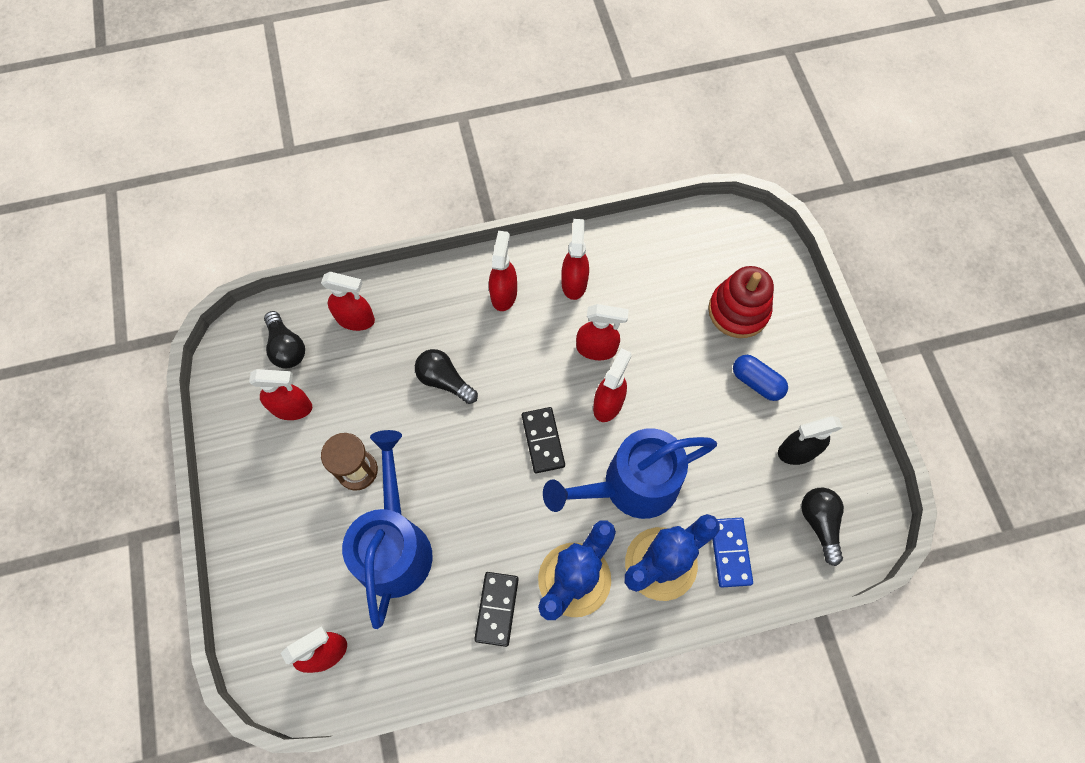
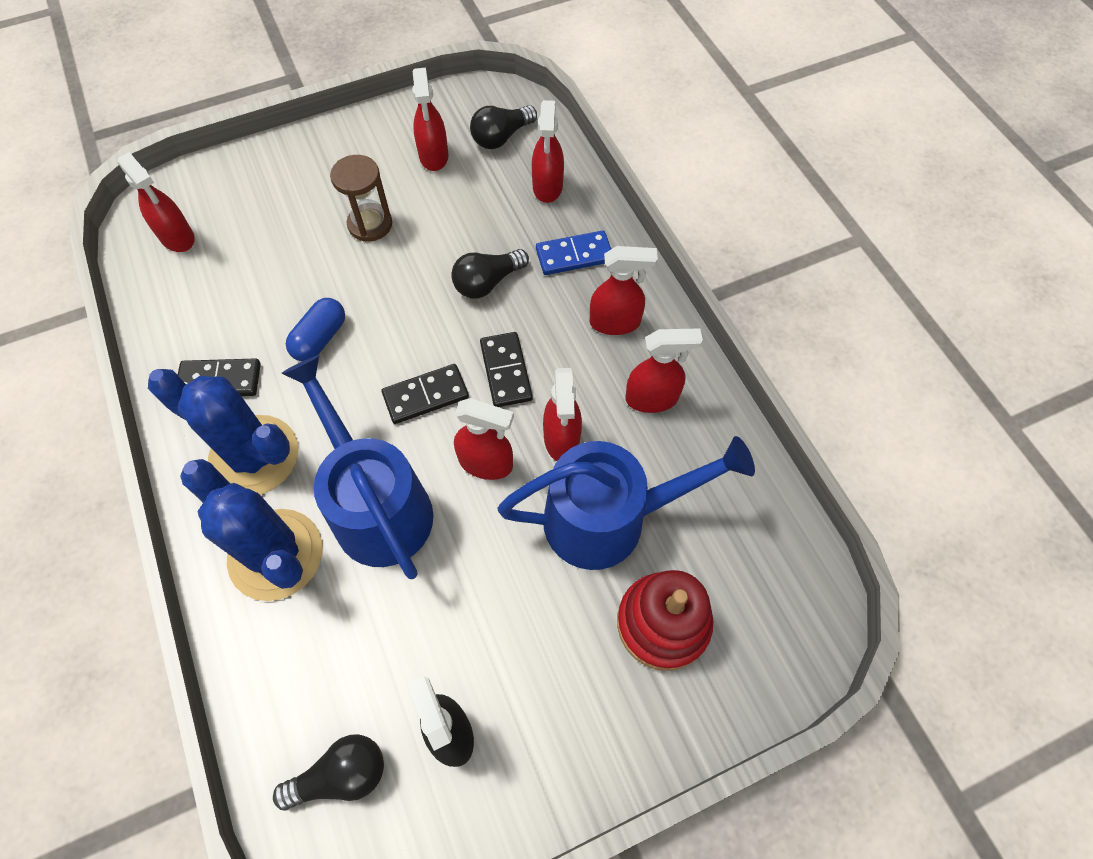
camera: 80 degrees right, 5 degrees down
blue watering can [342,430,433,629] -> blue watering can moved to [498,436,755,570]
black light bulb [415,349,478,404] -> black light bulb turned 150 degrees counterclockwise [451,249,529,298]
blue domino [712,518,753,588] -> blue domino moved to [536,230,611,275]
blue capsule [733,355,788,401] -> blue capsule moved to [286,298,345,361]
none -> black domino [480,332,533,407]

